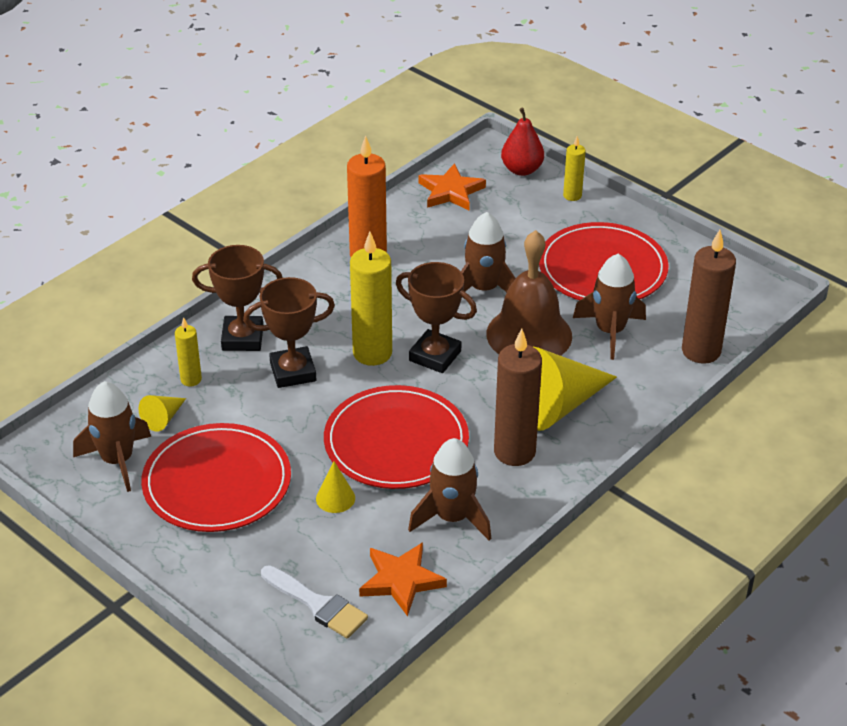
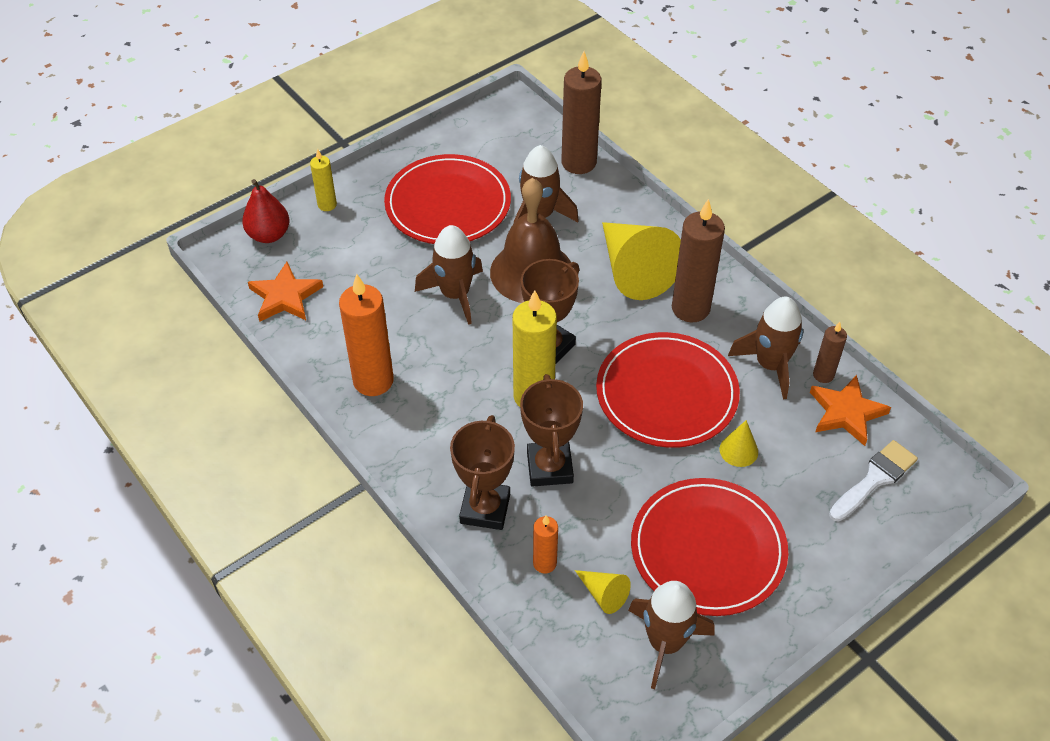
camera: 80 degrees left, 10 degrees up
yellow candle [175,317,202,386] -> orange candle [533,515,558,574]
none -> brown candle [813,322,847,383]

